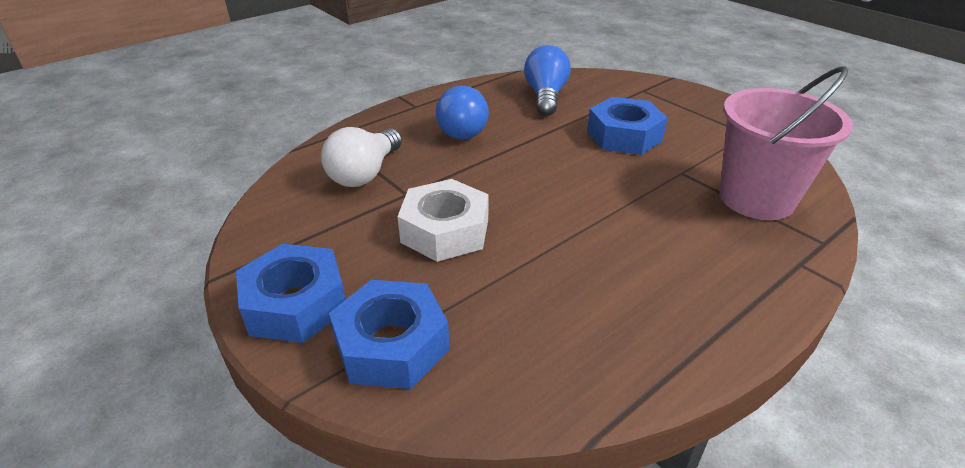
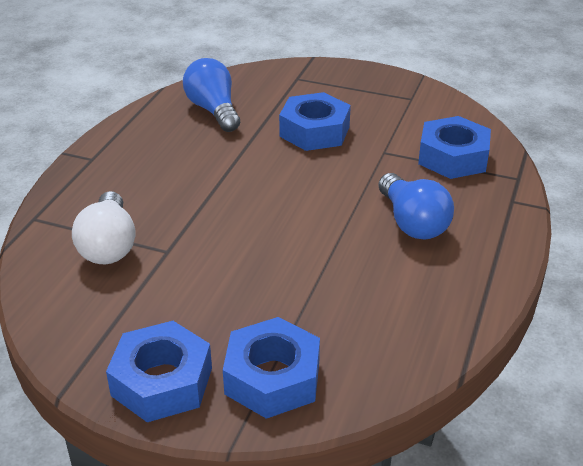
camera: 30 degrees left, 0 degrees up
white nut [397,179,489,262] -> none
blue light bulb [436,86,489,139] -> blue light bulb moved to [378,173,454,240]
pink bucket [720,66,853,220] -> blue nut [418,116,491,179]

